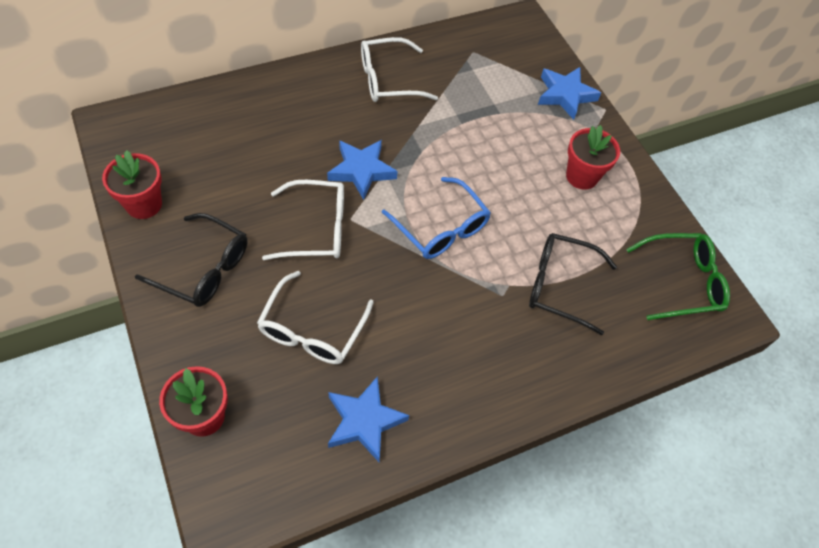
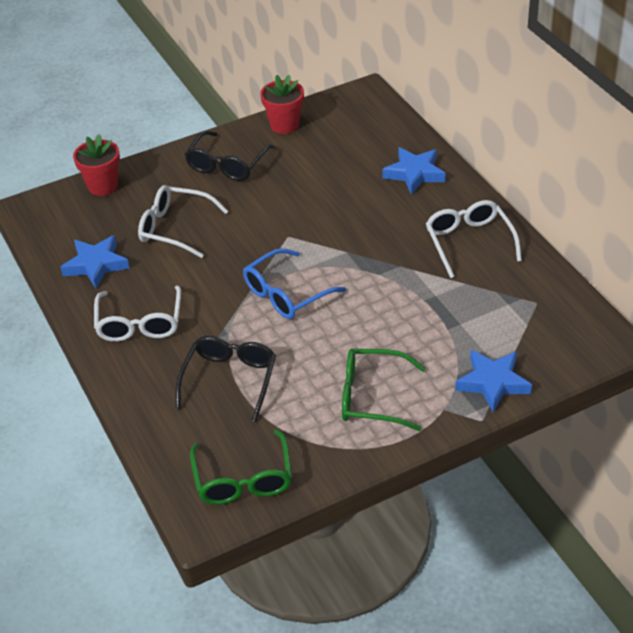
camera: 95 degrees right, 15 degrees down
white glasses [262,180,344,260] -> white glasses moved to [94,286,181,342]
blue star [327,140,398,200] -> blue star moved to [382,147,446,195]
red flower pot [566,125,620,190] -> green glasses [342,349,425,431]

